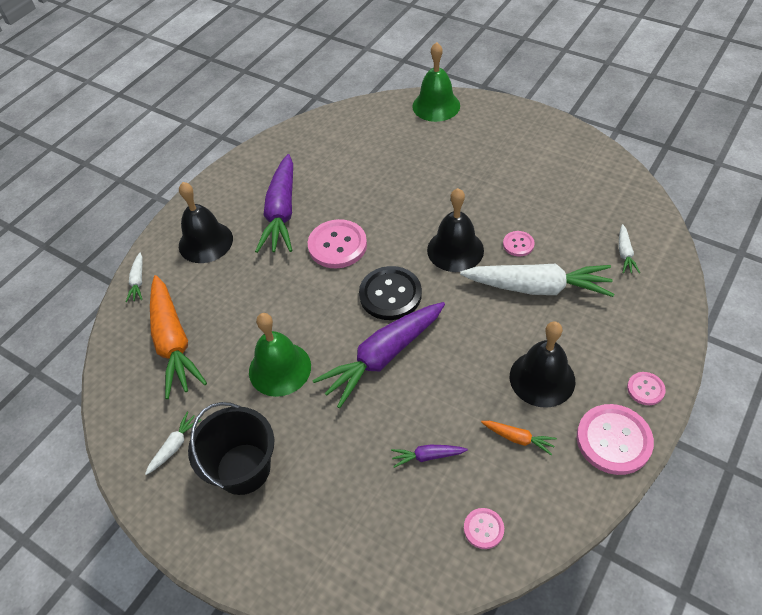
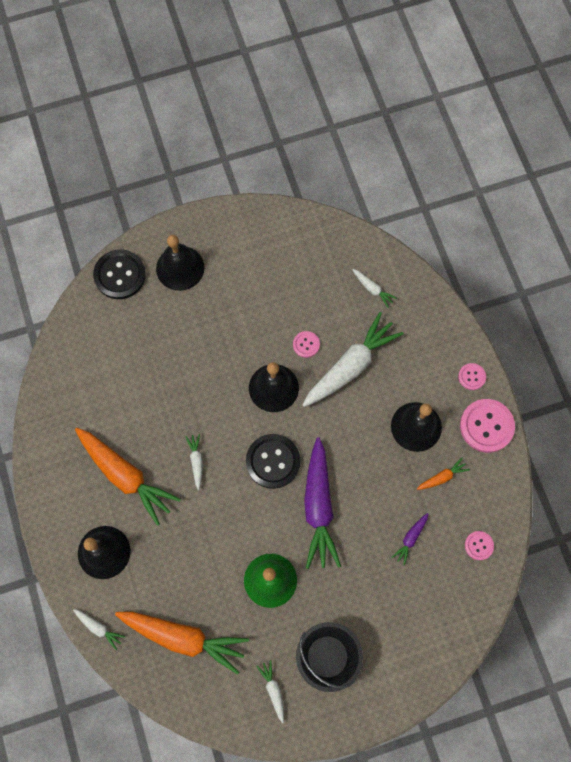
camera: 55 degrees left, 20 degrees up
purple carrot [255,154,293,253] -> orange carrot [75,428,181,526]
pink button [308,219,367,268] -> white carrot [185,434,203,490]
green bell [413,42,460,122] -> black button [93,249,146,299]
none -> black bell [156,235,204,291]

